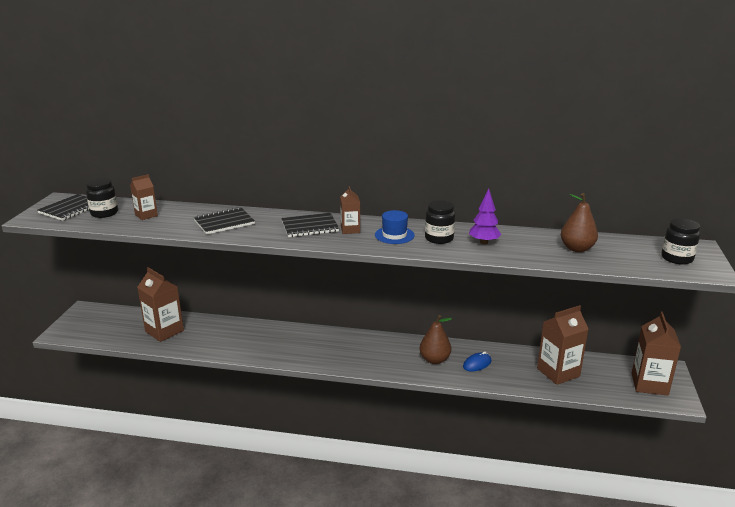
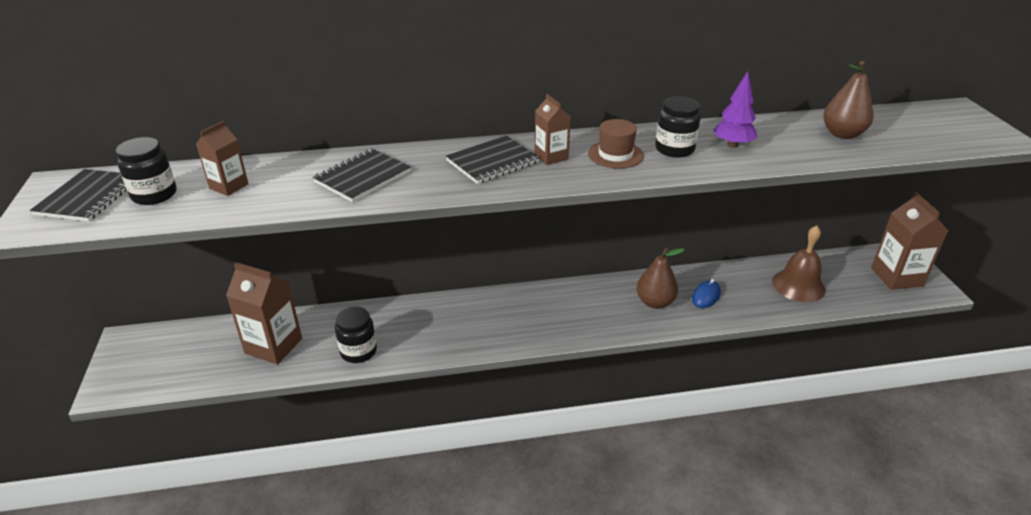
camera: 20 degrees left, 10 degrees up
blue hat [375,210,415,244] -> brown hat [588,119,644,169]
brown carton [537,305,588,385] -> brown bell [772,225,826,302]
black jar [661,218,700,265] -> black jar moved to [335,307,377,363]

